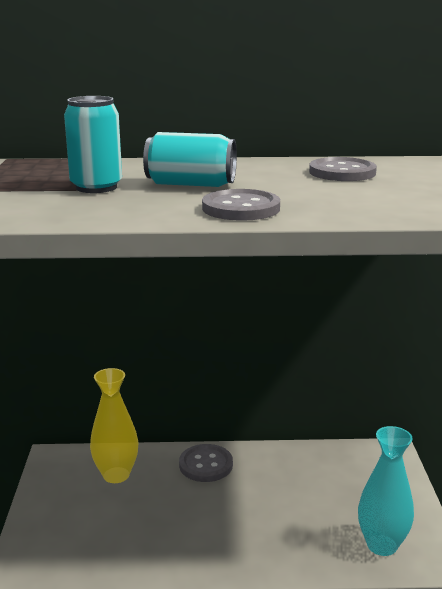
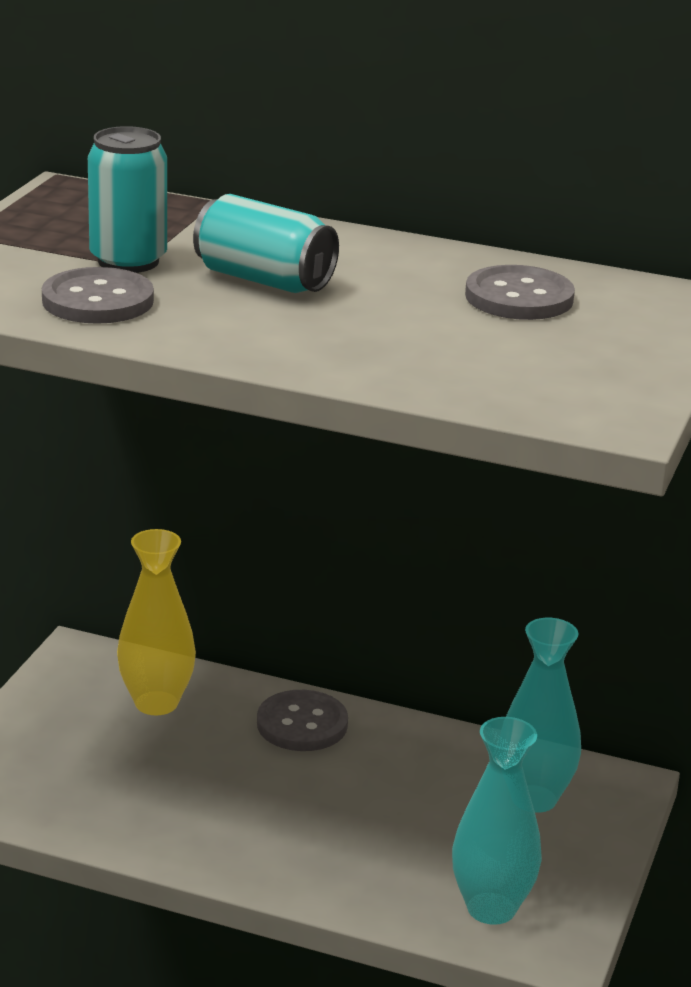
camera: 20 degrees right, 5 degrees up
grey button [202,189,280,221] -> grey button moved to [42,267,154,324]
none -> turquoise vase [506,618,581,813]

